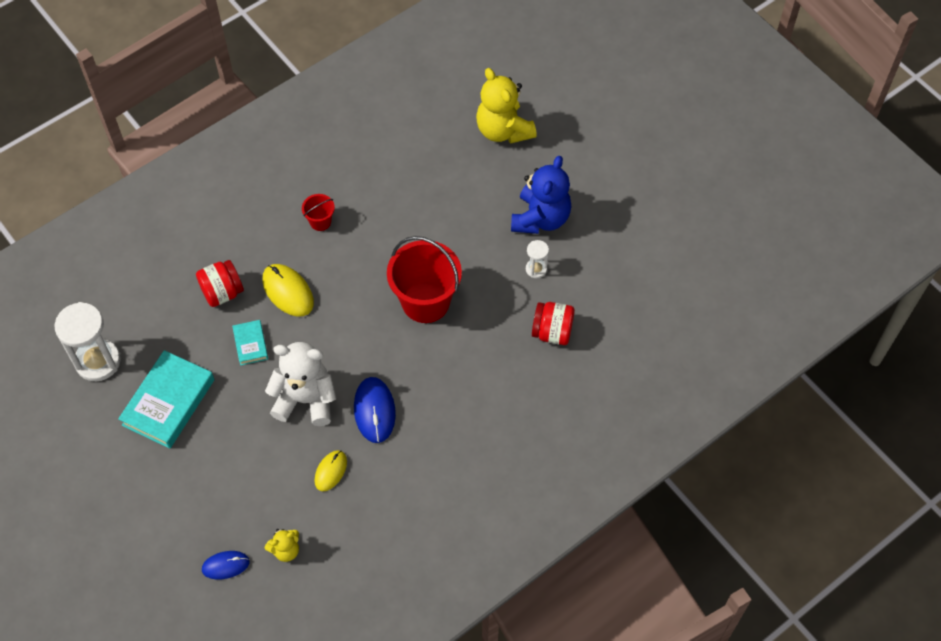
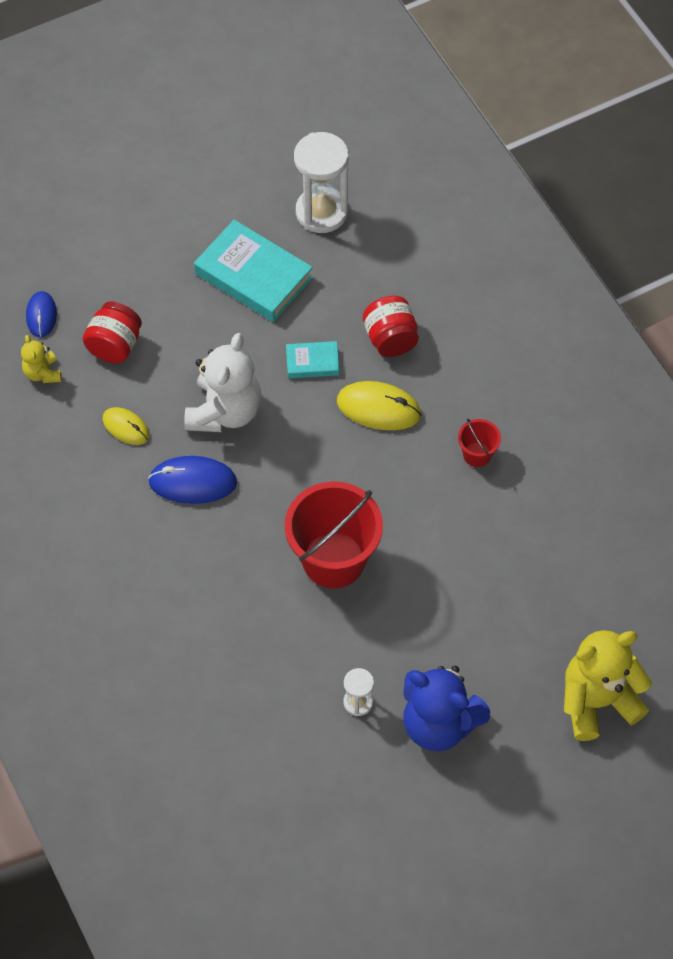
camera: 100 degrees right, 0 degrees up
yellow mouse [262,264,314,317] -> yellow mouse turned 45 degrees clockwise [337,381,421,430]
red jar [532,302,575,345] -> red jar moved to [83,302,142,363]

